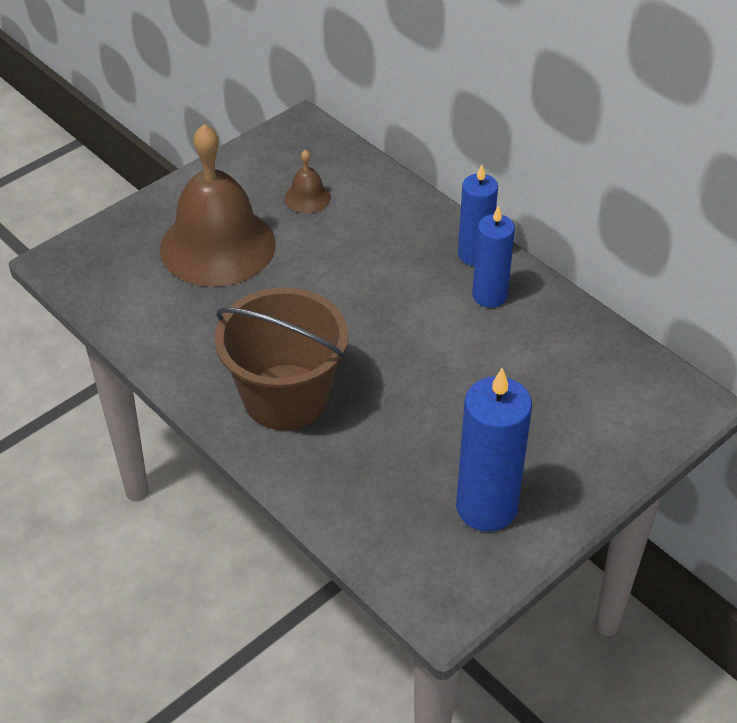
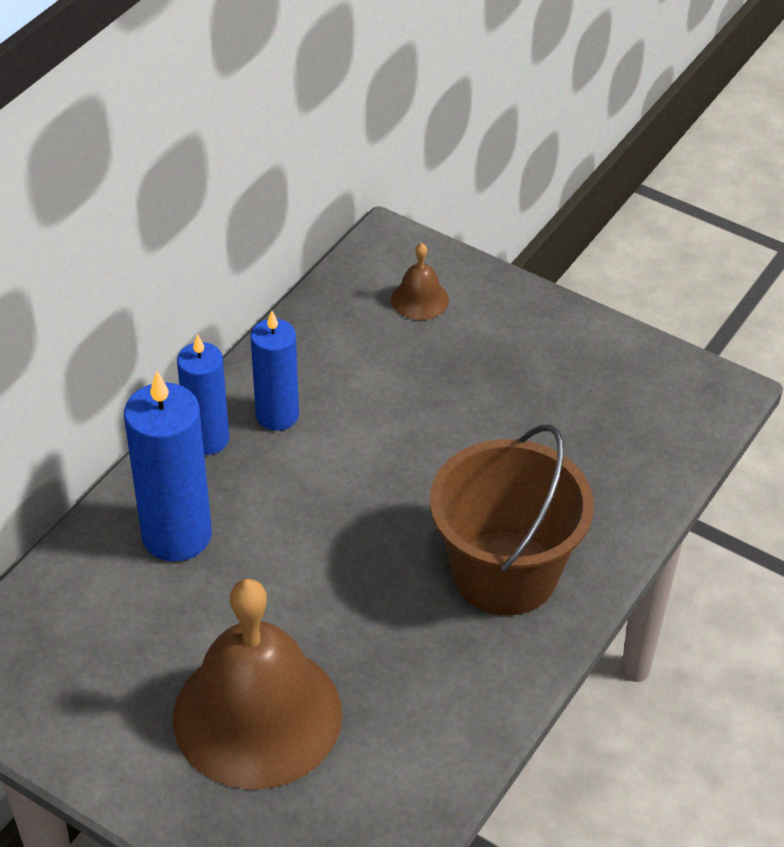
camera: 105 degrees left, 0 degrees up
brown bell [284,149,331,213] -> brown bell moved to [391,243,449,320]
blue candle [456,368,532,532] -> blue candle moved to [124,371,212,562]

